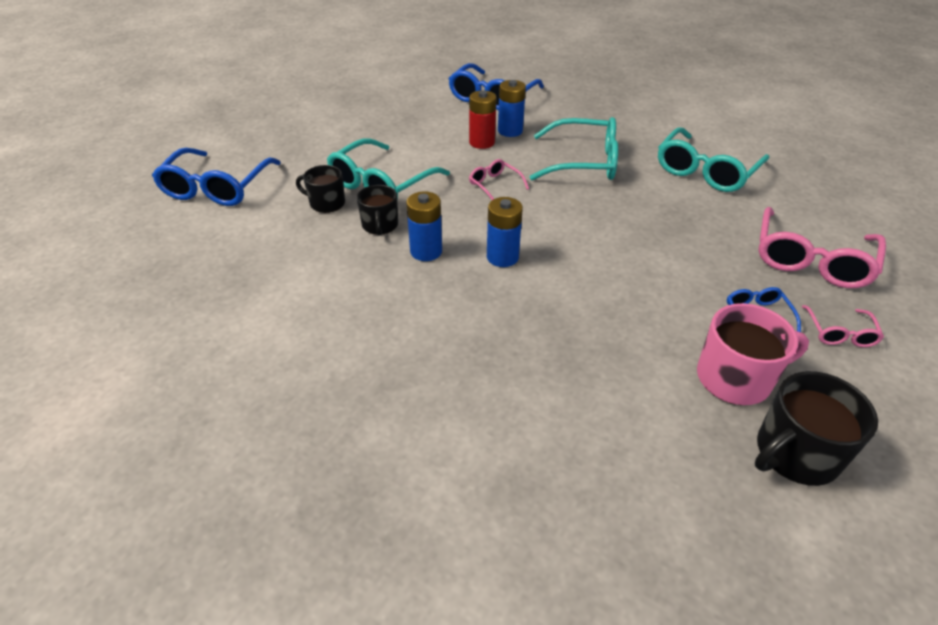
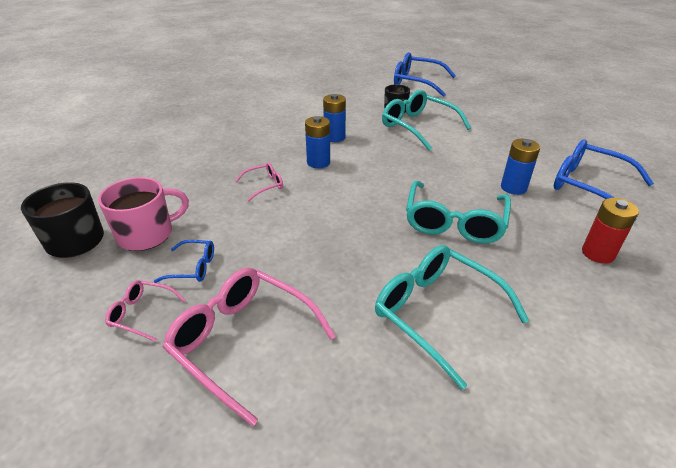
camera: 100 degrees right, 5 degrees down
black mug [357,185,398,235] -> none
red battery [469,90,497,149] -> red battery moved to [582,198,639,264]
pink glasses [469,159,529,200] -> pink glasses moved to [235,162,283,201]
pink mug [697,303,809,405] -> pink mug turned 120 degrees counterclockwise [98,177,189,251]

